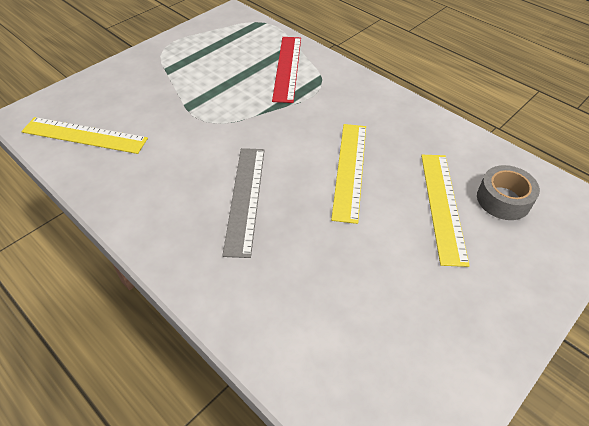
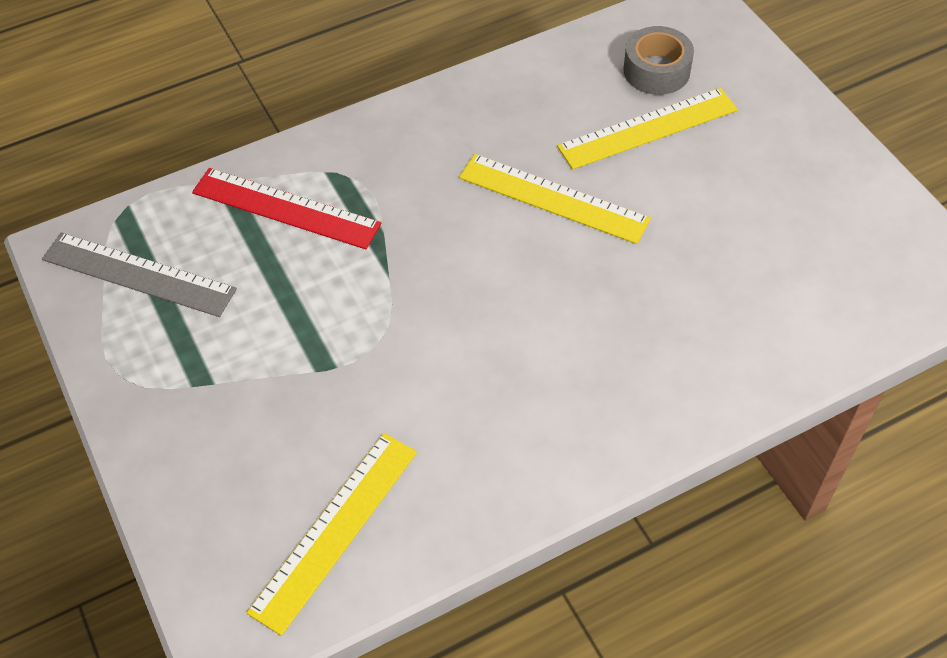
camera: 70 degrees left, 5 degrees up
grey ruler [222,148,265,258] -> grey ruler moved to [42,232,237,317]
yellow ruler [421,155,470,267] -> yellow ruler turned 45 degrees counterclockwise [557,88,738,169]

